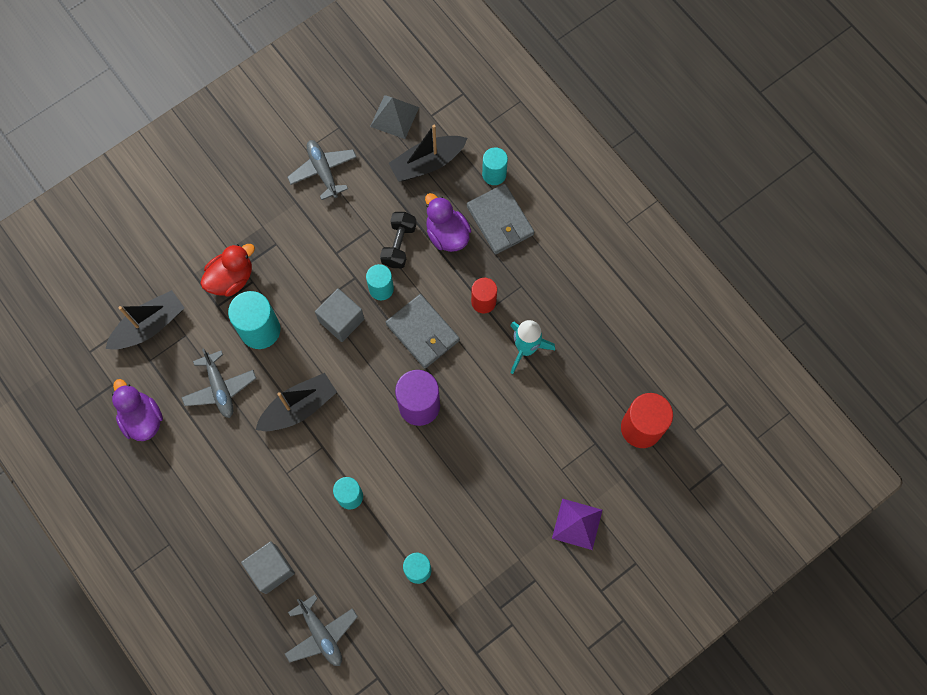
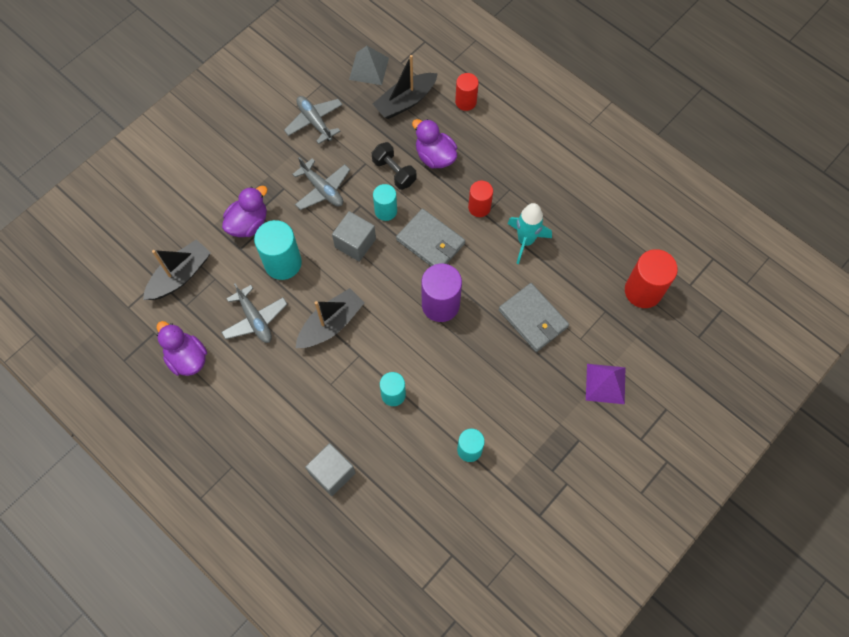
camera: 10 degrees left, 5 degrees down
red duck [200,244,255,297] -> purple duck [222,186,267,237]
grey plane [285,595,358,666] -> grey plane moved to [292,157,350,210]
black dumbbell [380,212,417,268] -> black dumbbell turned 45 degrees counterclockwise [372,142,417,190]
grey wallet [467,184,534,254] -> grey wallet moved to [498,283,569,352]
turquoise cylinder [482,147,508,185] -> red cylinder [455,73,479,111]

